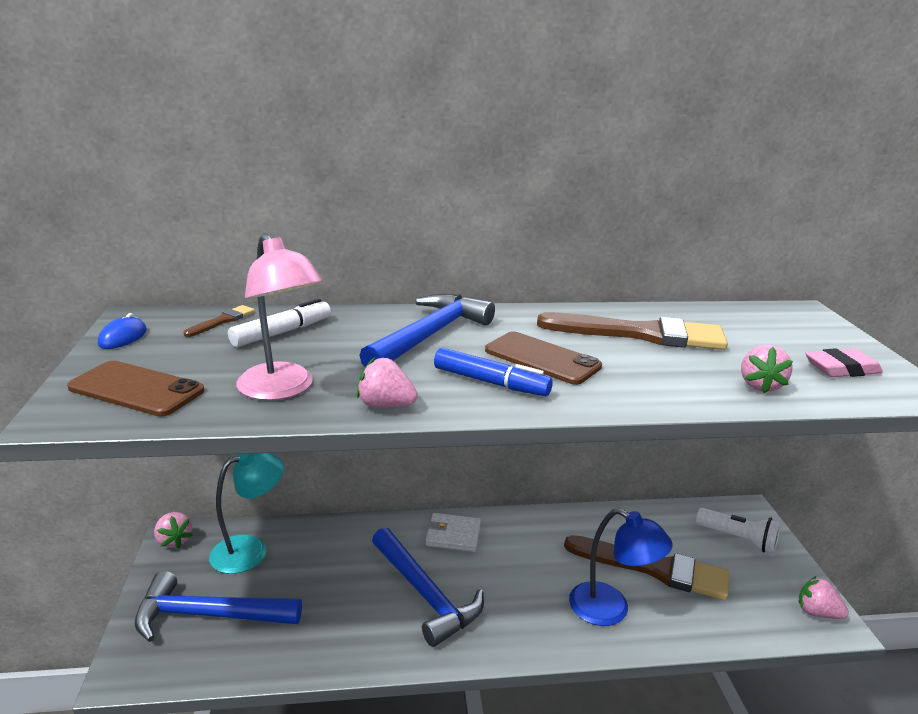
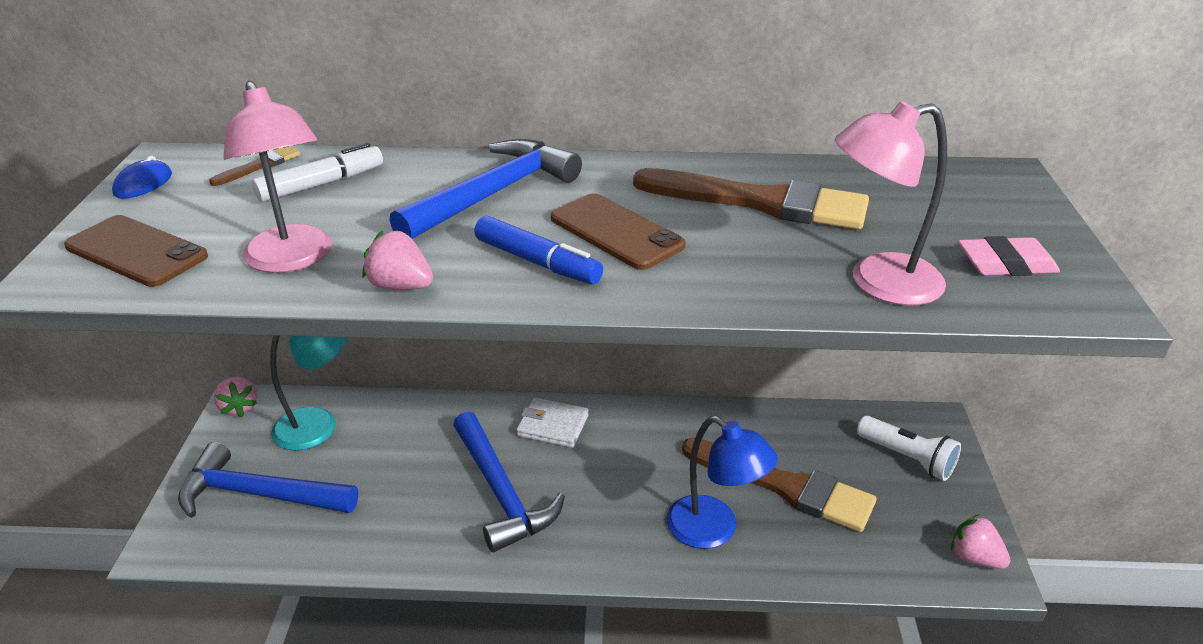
camera: 10 degrees right, 10 degrees up
pink strawberry [741,345,793,393] -> pink lamp [835,101,947,306]

